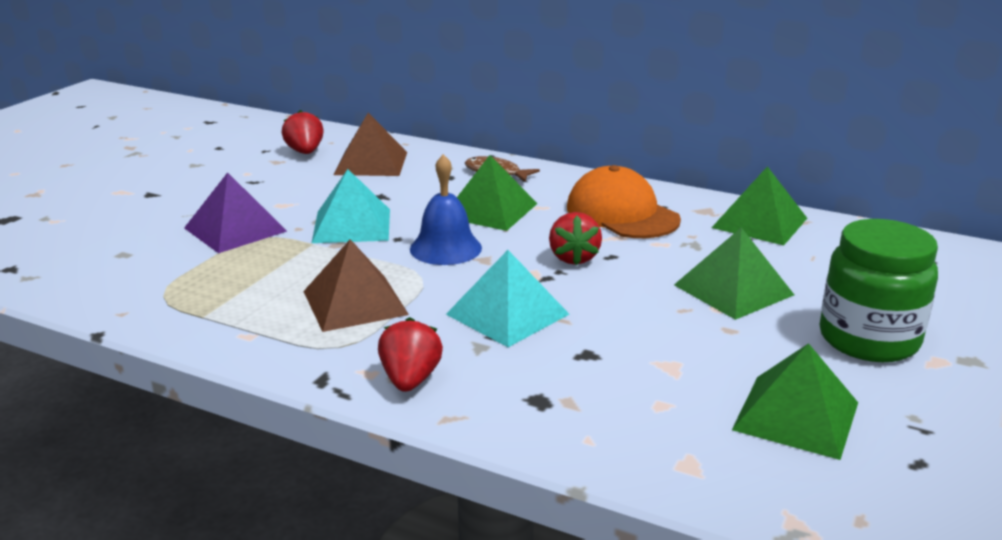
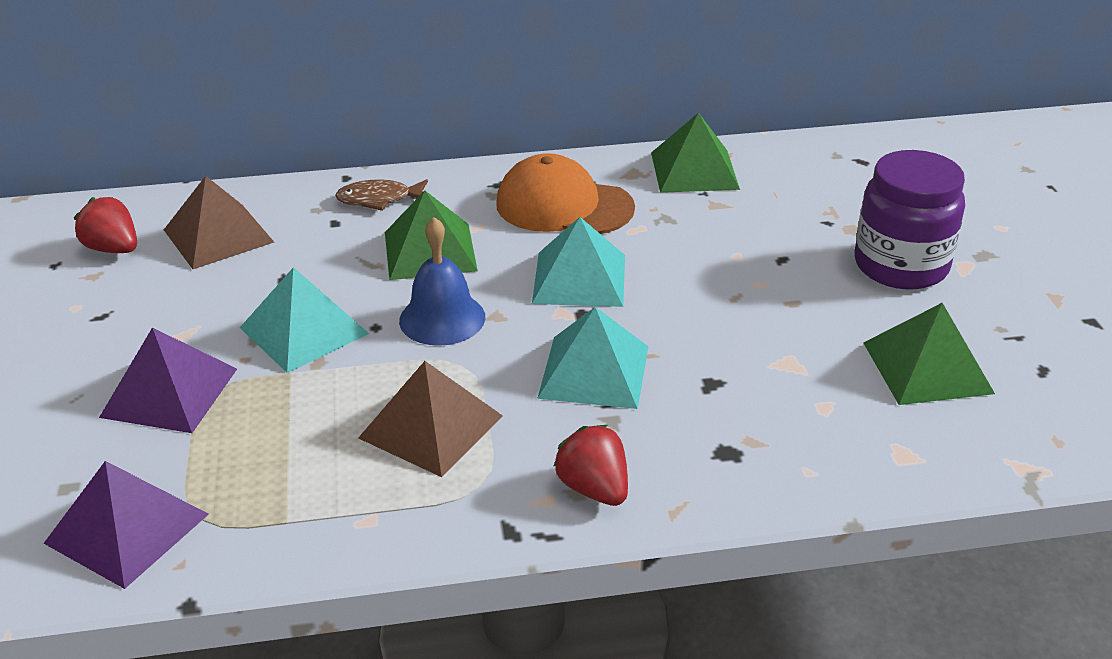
camera: 35 degrees left, 10 degrees up
red strawberry [549,212,602,265] -> turquoise pyramid [532,217,625,307]
green pyramid [674,227,794,320] -> none
green jar [820,219,938,362] -> purple jar [855,150,965,290]
none -> purple pyramid [43,461,209,589]

